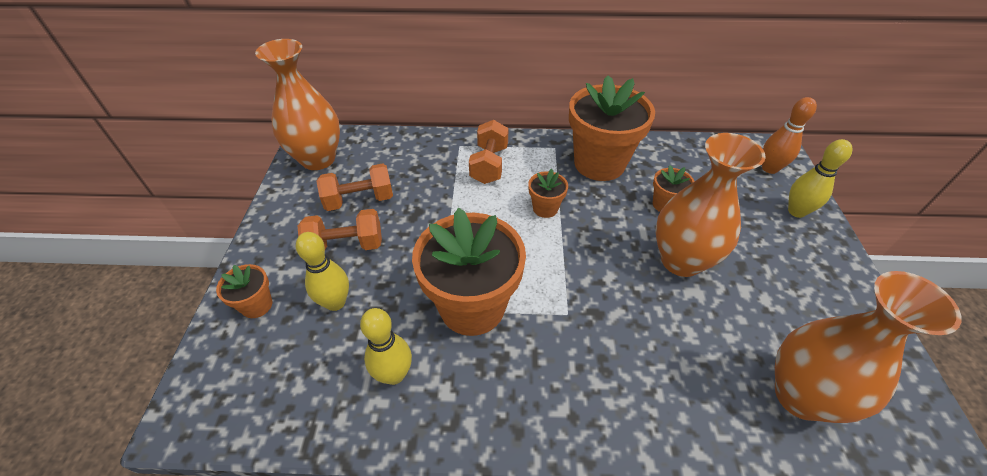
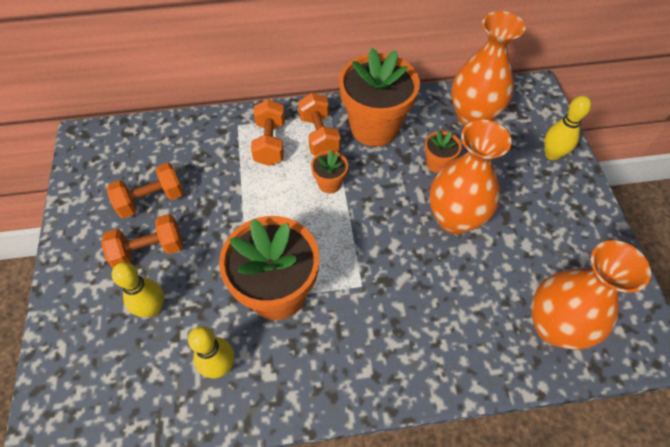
camera: 10 degrees left, 10 degrees up
orange flower pot [216,264,272,318] -> none
orange vase [255,39,340,170] -> orange vase moved to [451,11,526,126]
orange bowling pin [762,97,817,174] -> none
none -> orange dumbbell [298,93,341,156]

